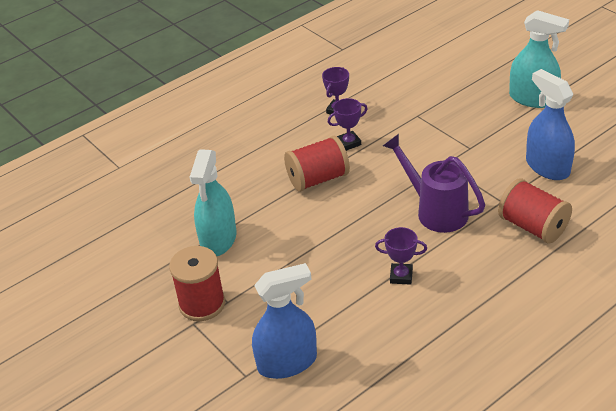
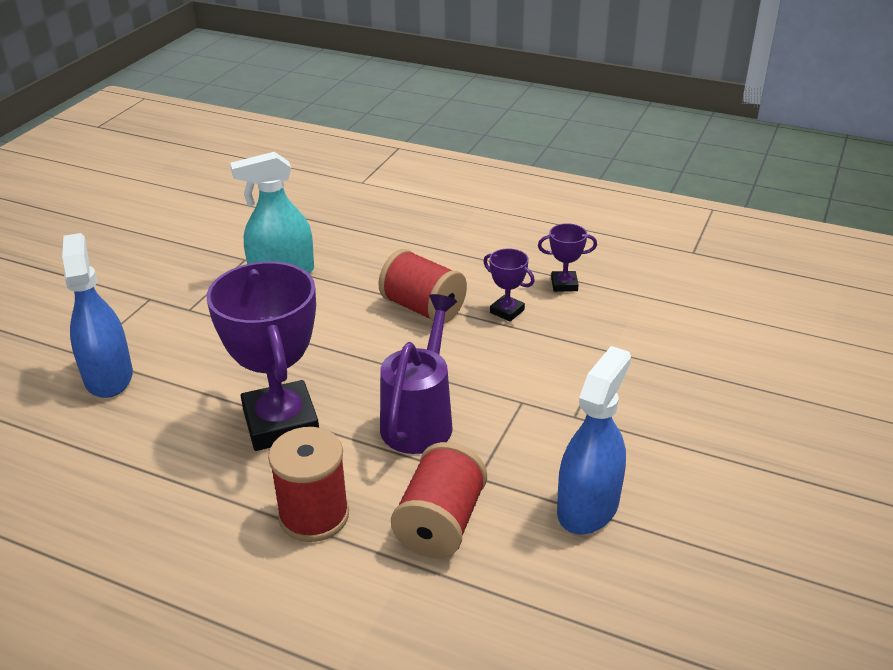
camera: 60 degrees right, 5 degrees down
red spool [169,246,225,321] -> red spool moved to [268,427,349,542]
blue spray bottle [252,263,317,379] -> blue spray bottle turned 150 degrees counterclockwise [62,233,133,398]
purple trophy [375,227,427,285] -> purple trophy [206,261,319,451], size x2.24
turquoise spray bottle [509,10,569,108] -> none

